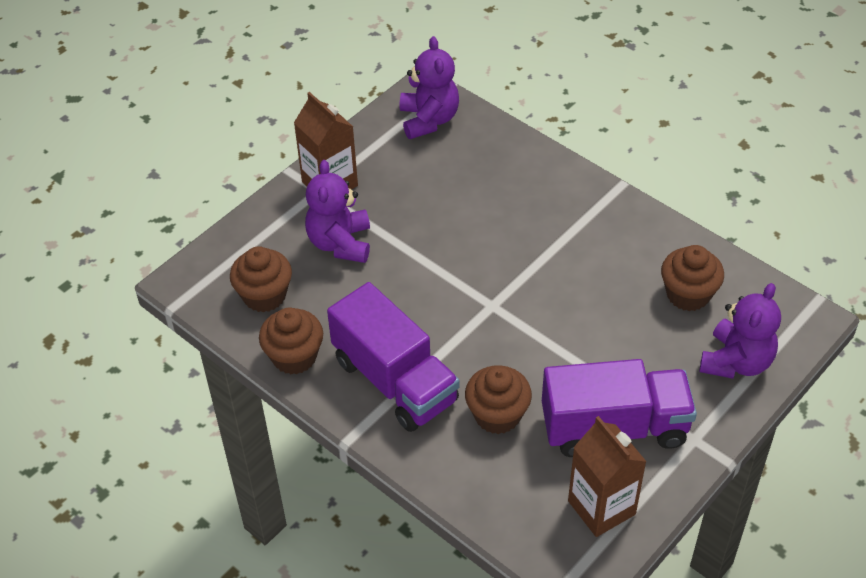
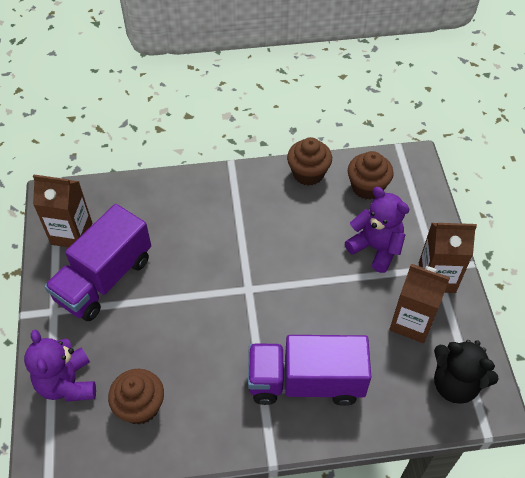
camera: 130 degrees right, 5 degrees up
purple truck [327,282,460,432] -> purple truck moved to [248,335,371,406]
purple teddy bear [400,36,459,139] -> black teddy bear [434,340,499,404]
brown cupcake [465,366,532,434] -> none
none -> brown carton [389,264,450,343]

